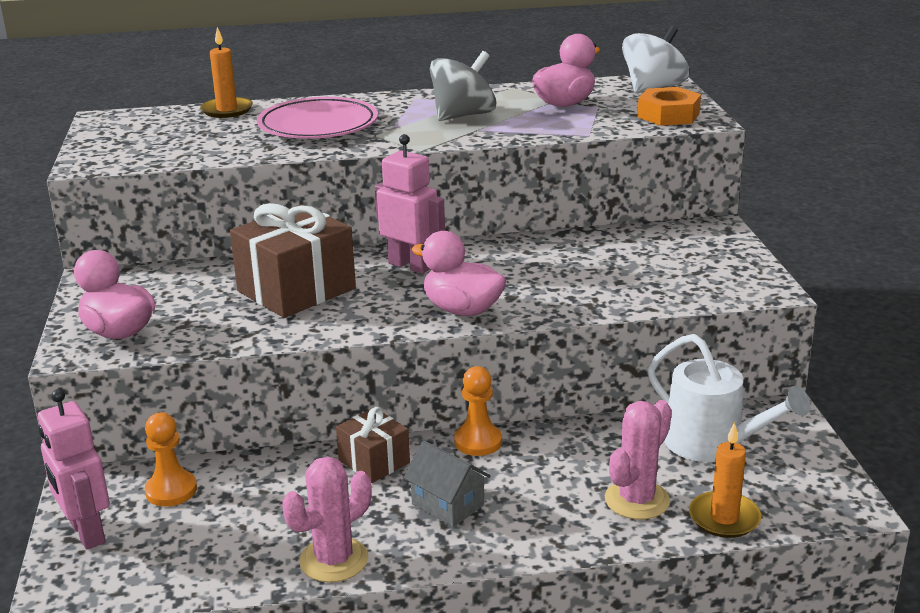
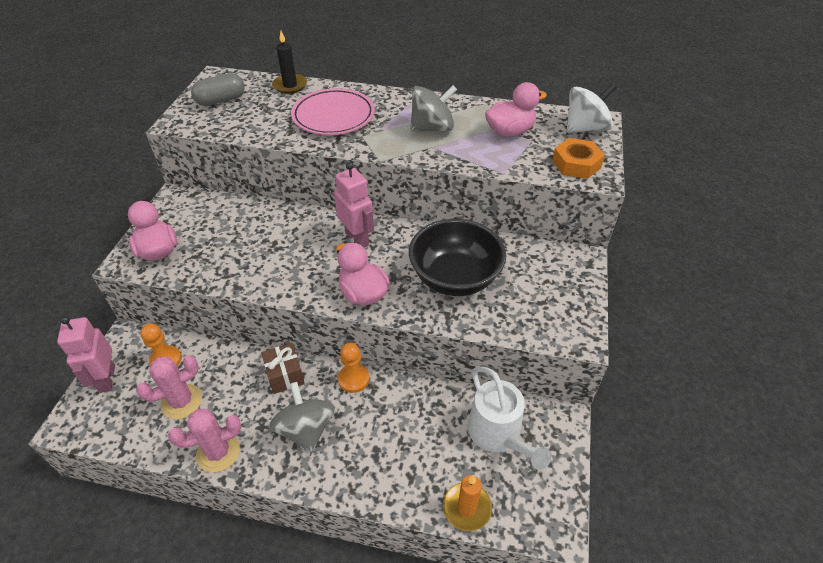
camera: 20 degrees right, 20 degrees up
orange candle [200,27,253,118] -> black candle [272,31,307,94]
brown gift [230,203,356,318] -> none
grey house [403,440,491,527] -> grey spinning top [269,382,335,452]
pink cactus [605,400,672,520] -> pink cactus moved to [136,355,202,419]
none -> grey capsule [191,73,245,106]
none -> black bowl [409,219,506,296]

